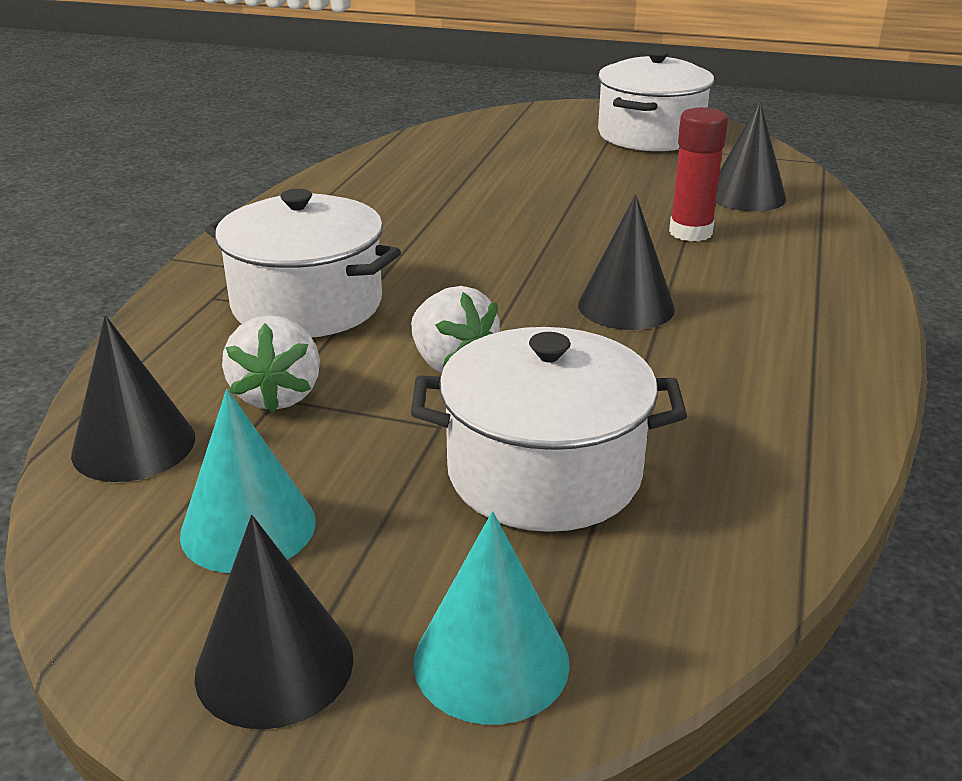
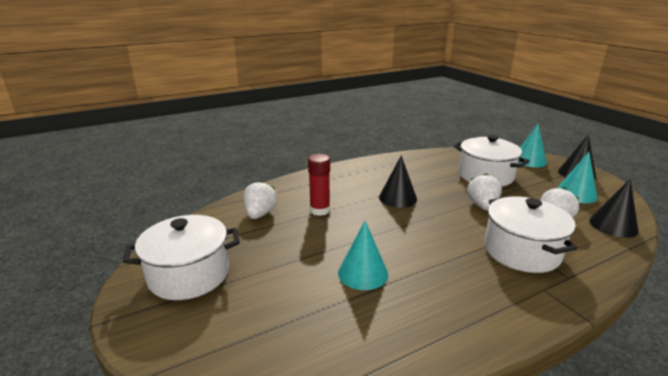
camera: 135 degrees left, 5 degrees down
black cone [716,101,786,211] -> white strawberry [244,181,277,219]
none -> turquoise cone [338,221,388,290]

